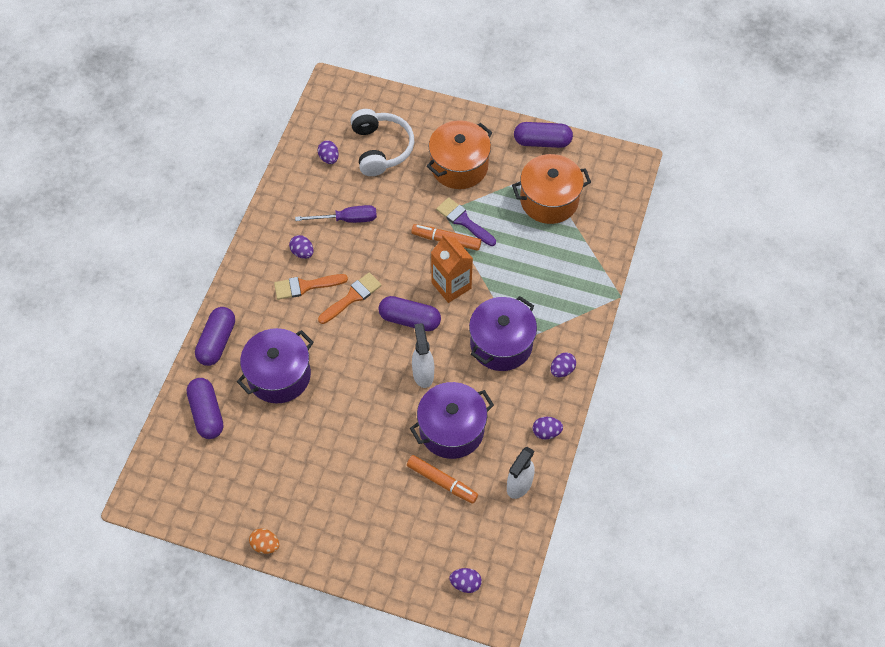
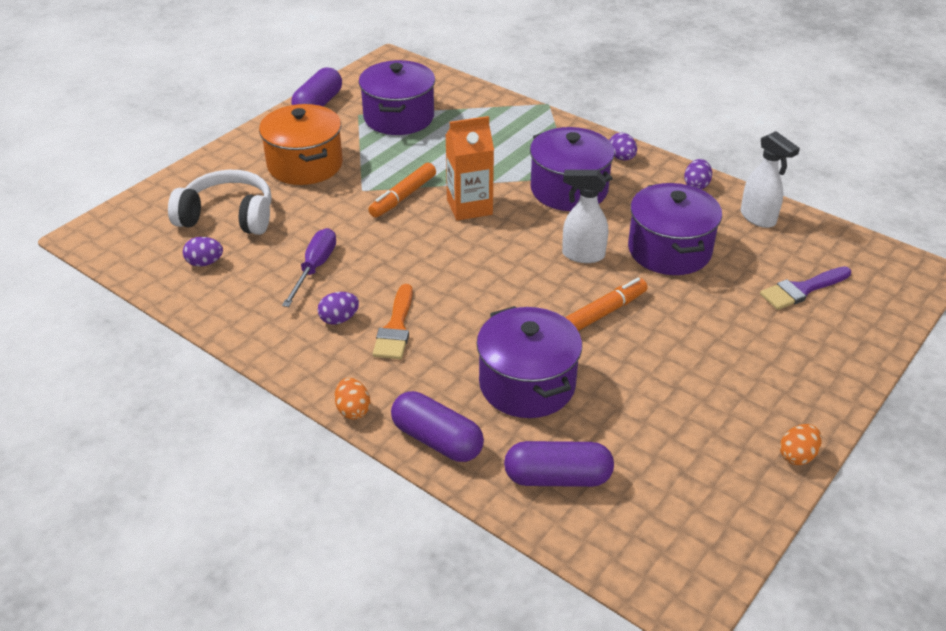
camera: 70 degrees left, 20 degrees down
orange brush [318,272,382,324] -> none
purple capsule [378,296,441,331] -> none
orange marker [407,455,478,504] -> orange marker moved to [565,277,648,331]
purple brush [436,197,496,246] -> purple brush moved to [760,266,851,310]
purple egg [449,568,482,593] -> none
orange pot [512,154,591,224] -> purple pot [359,60,435,135]
none -> orange egg [334,378,370,419]

